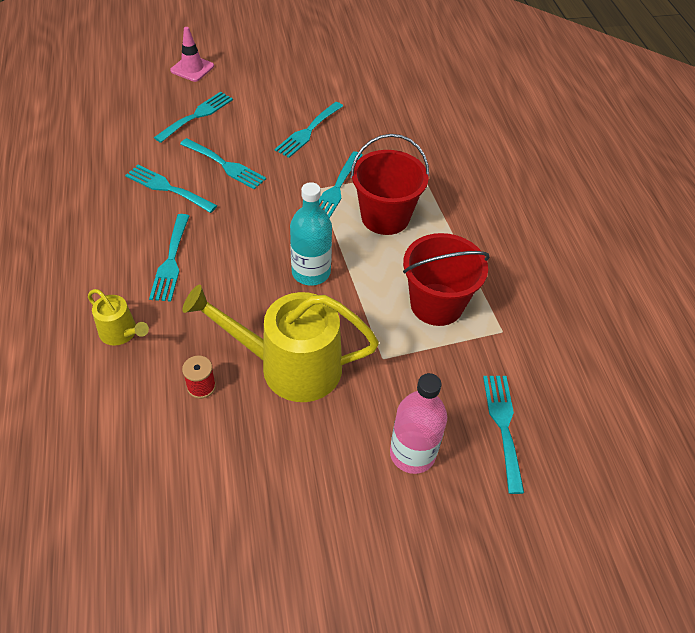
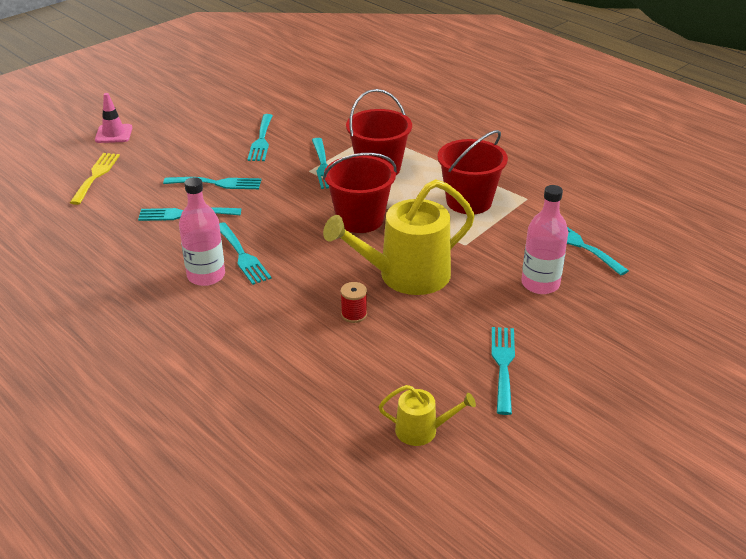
camera: 30 degrees left, 15 degrees down
yellow watering can [88,289,149,346] -> yellow watering can moved to [379,385,476,446]
turquoise fork [154,92,233,143] -> turquoise fork moved to [492,327,515,415]
turquoise bottle [290,182,332,286] -> red bucket [323,153,397,233]
none -> yellow fork [70,153,120,205]
none -> pink bottle [179,177,225,286]

